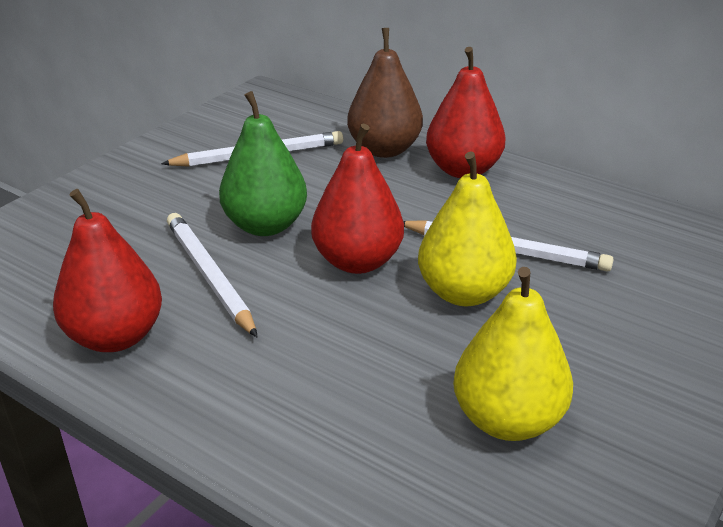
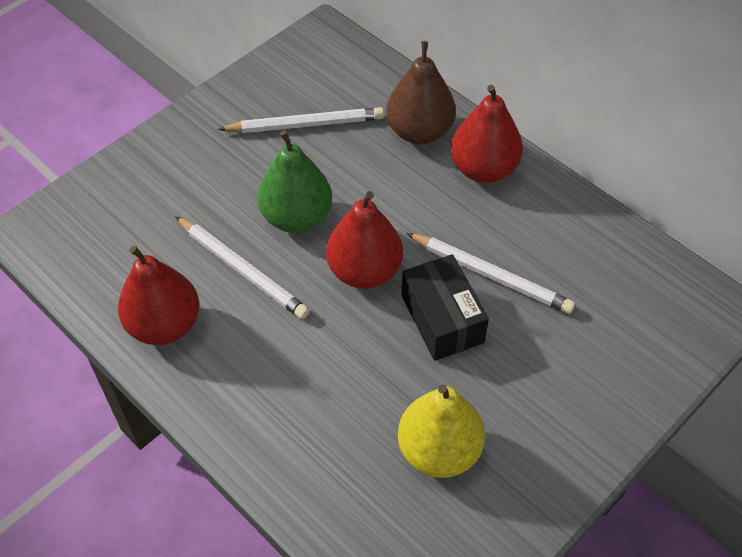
camera: 10 degrees right, 20 degrees up
white pencil [167,213,258,337] -> white pencil turned 150 degrees clockwise [175,216,310,319]
yellow pear [418,151,517,306] -> black box [401,254,489,361]

